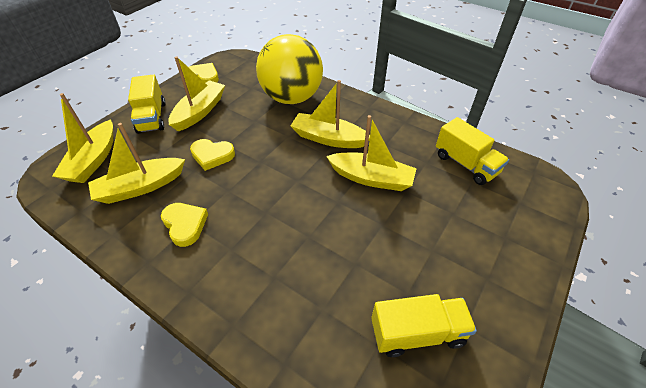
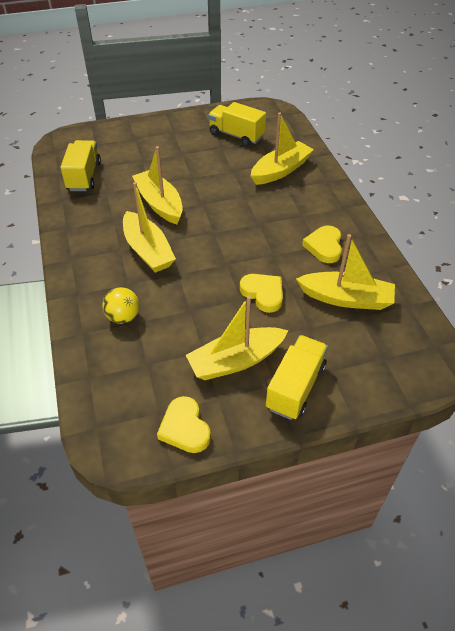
camera: 140 degrees left, 0 degrees up
yellow boat [52,93,113,183] -> yellow boat moved to [251,112,314,185]
yellow ball [256,34,323,104] -> yellow ball [103,287,139,324], size x0.41

